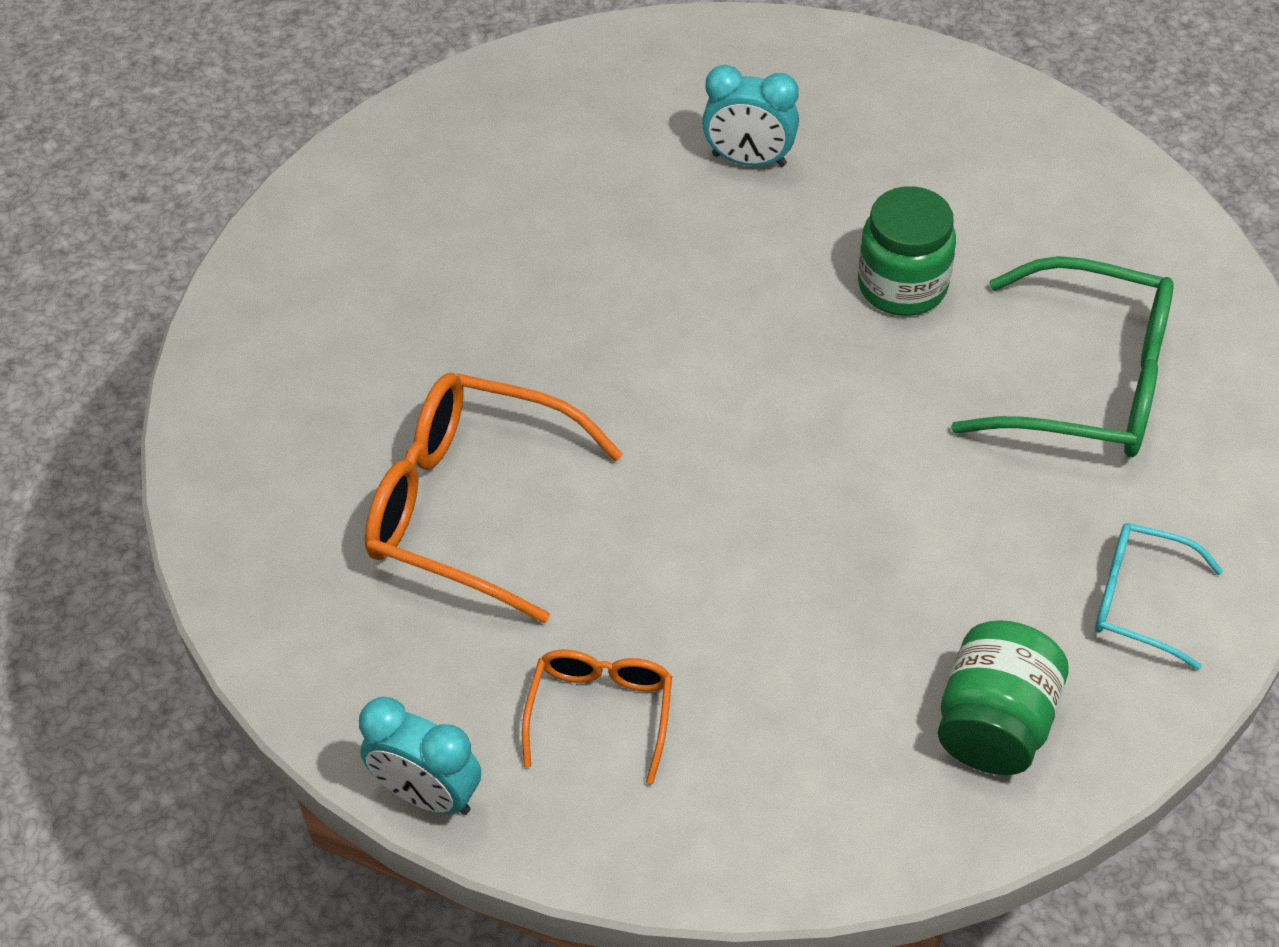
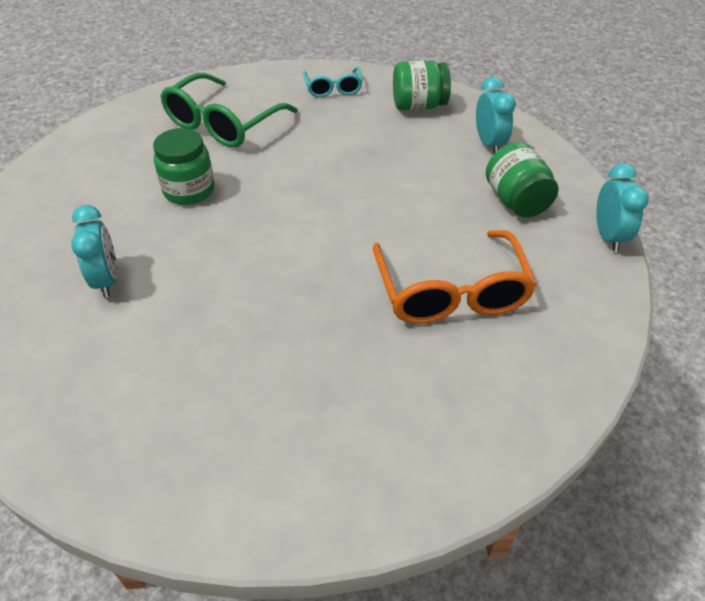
camera: 120 degrees left, 5 degrees down
orange glasses [522,649,672,784] -> green jar [486,142,558,218]
green glasses [951,256,1174,457] -> green glasses turned 135 degrees counterclockwise [160,73,298,148]
none -> turquoise clock [476,77,516,154]

